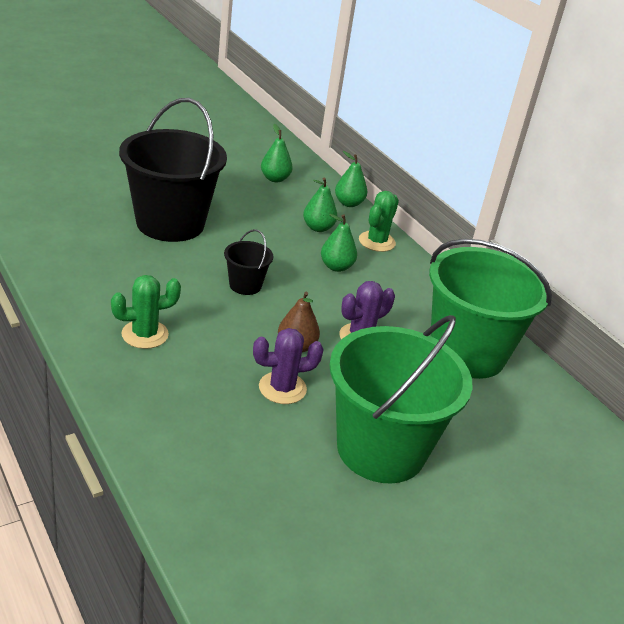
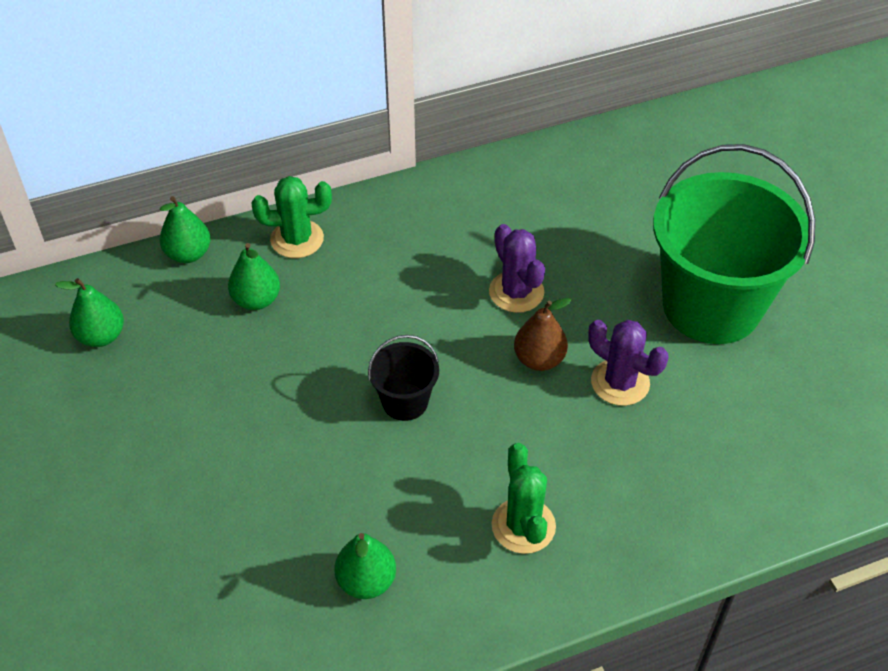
camera: 75 degrees left, 15 degrees up
black bucket [119,98,227,242] -> none
purple cactus [253,328,324,404] -> purple cactus turned 45 degrees counterclockwise [588,320,669,406]
green pear [321,214,357,272] -> green pear moved to [334,533,396,599]
green cactus [359,191,399,252] -> green cactus turned 45 degrees counterclockwise [252,176,332,258]
green bucket [429,239,552,379] -> none

